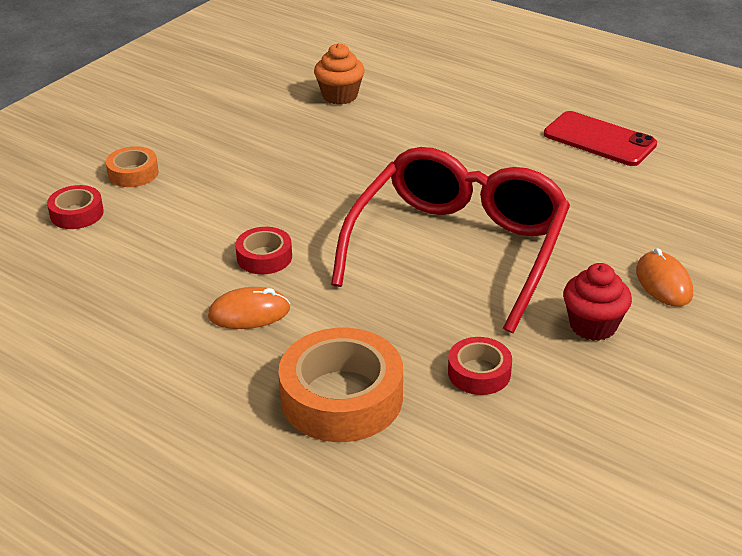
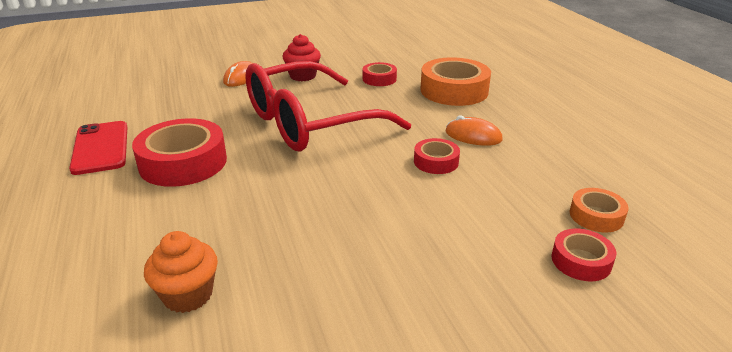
camera: 145 degrees left, 5 degrees down
orange tape [106,146,159,187] -> orange tape moved to [569,188,629,232]
none -> red tape [132,118,227,187]

